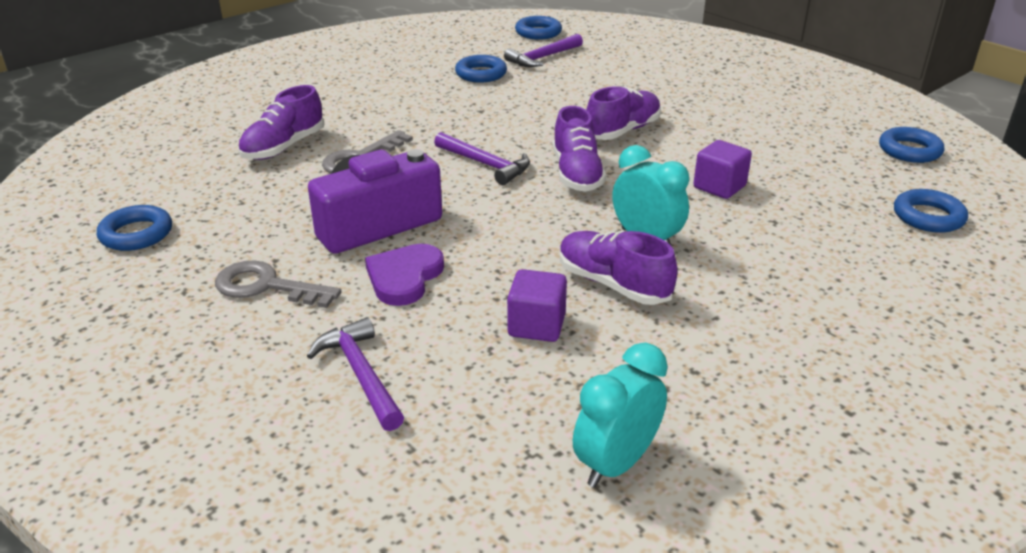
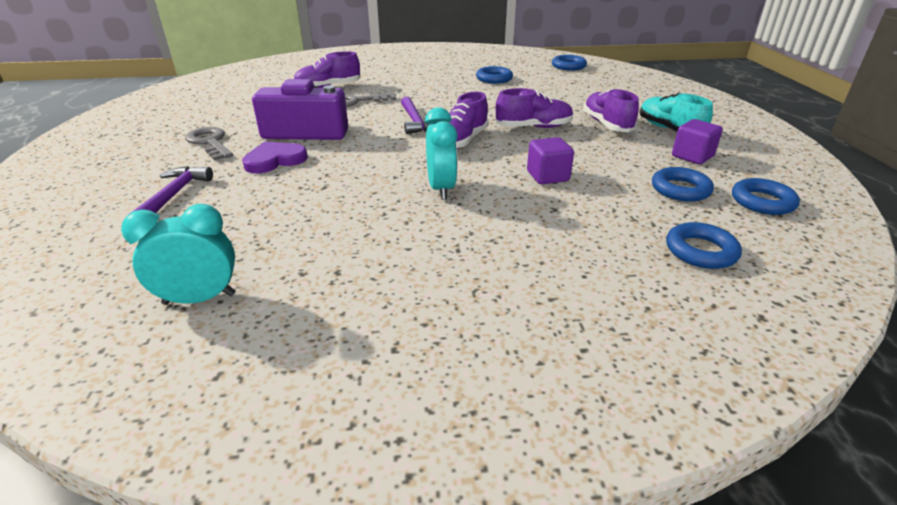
camera: 35 degrees right, 0 degrees up
blue ring [97,205,172,251] -> blue ring moved to [652,167,714,202]
purple hammer [504,34,583,67] -> none
purple cube [507,269,567,342] -> purple cube moved to [672,119,723,164]
purple shoe [560,231,678,305] -> purple shoe moved to [583,88,639,132]
none -> turquoise shoe [639,93,713,132]

